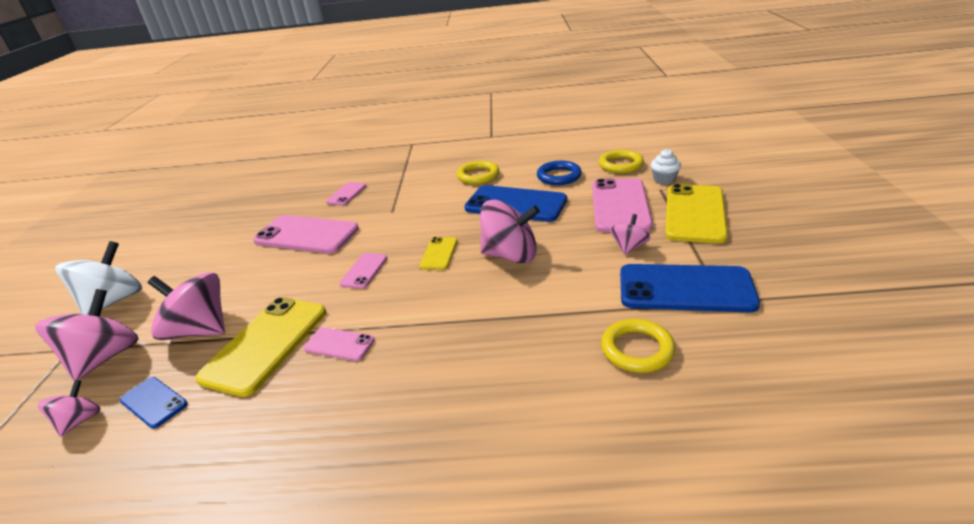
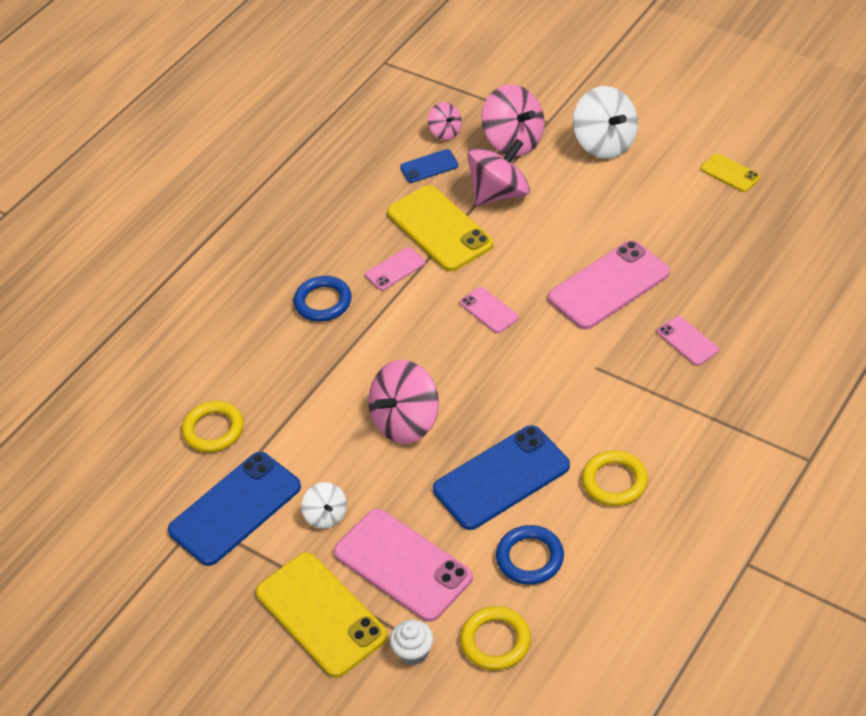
camera: 125 degrees right, 15 degrees up
yellow phone [419,237,458,270] -> yellow phone moved to [701,154,760,192]
pink spinning top [610,214,651,255] -> white spinning top [301,482,347,529]
none -> blue ring [293,276,352,322]

